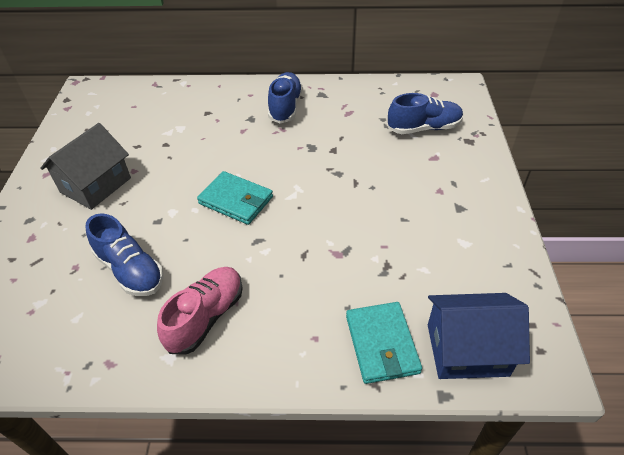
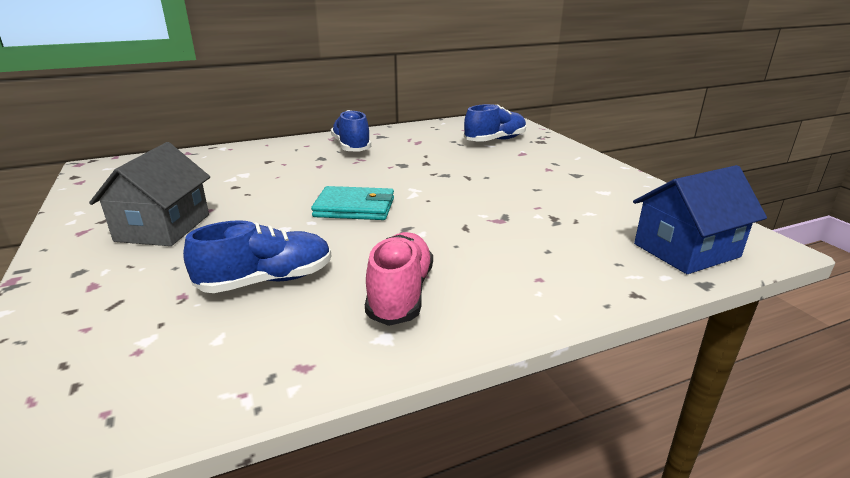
camera: 25 degrees left, 20 degrees down
blue shoe [86,213,164,296] -> blue shoe turned 45 degrees counterclockwise [183,220,331,293]
turquoise wallet [346,302,422,384] -> none

